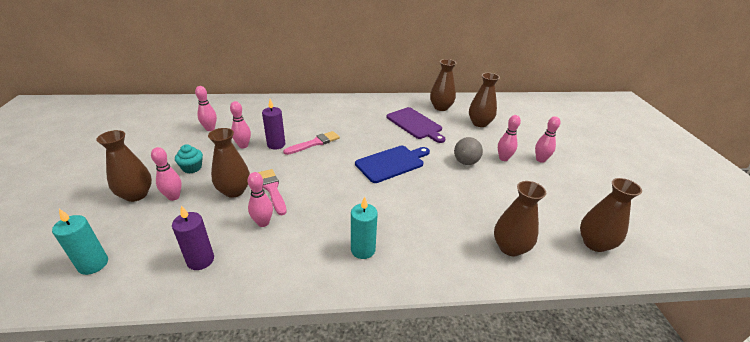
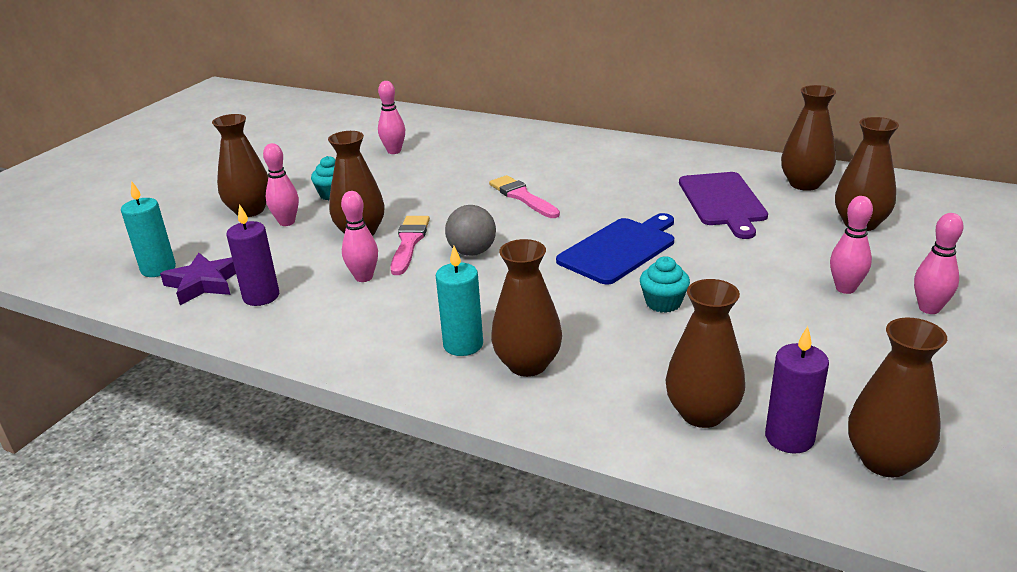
camera: 35 degrees right, 5 degrees down
pink bowling pin [230,101,251,149] -> none
purple candle [262,99,285,149] -> purple candle moved to [765,326,829,454]
pink brush [283,131,340,155] -> pink brush turned 120 degrees counterclockwise [489,175,560,218]
blue cutting board [355,146,430,183] -> blue cutting board turned 45 degrees counterclockwise [556,213,674,285]
grey ball [454,137,483,165] -> grey ball moved to [445,205,496,256]
none -> purple star [160,253,236,305]
none -> brown vase [491,239,562,377]
none -> turquoise cupcake [640,256,690,313]

